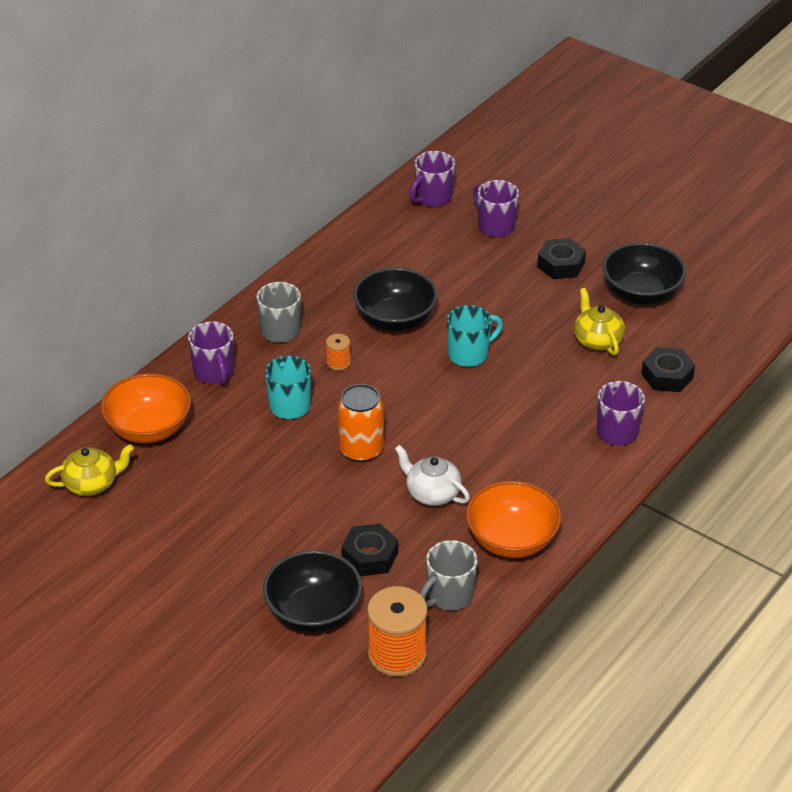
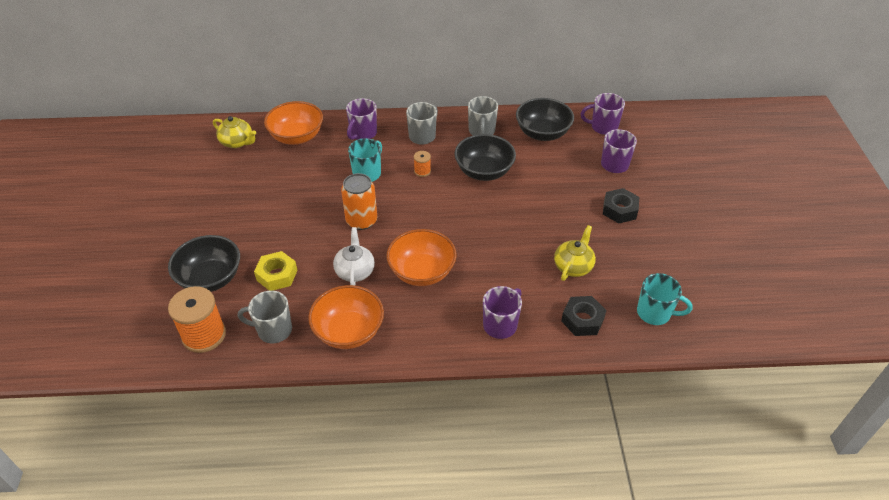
camera: 50 degrees right, 5 degrees up
black nut [341,524,398,576] -> yellow nut [254,251,298,291]
turquoise mug [447,305,503,367] -> turquoise mug moved to [637,273,693,325]
black bowl [603,242,686,304] -> black bowl moved to [516,98,574,141]
none -> orange bowl [387,229,457,286]
none -> grey mug [468,96,498,135]

